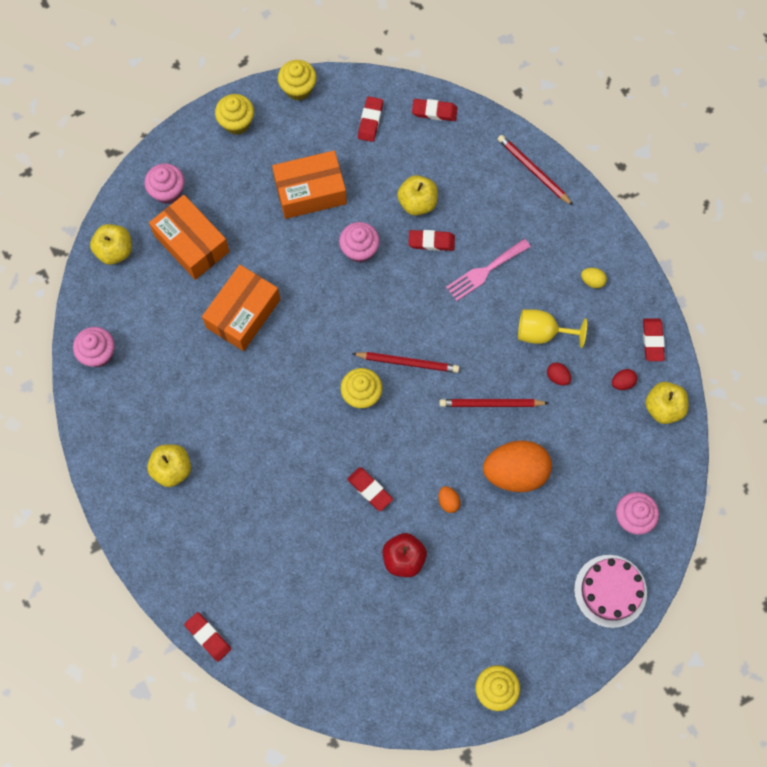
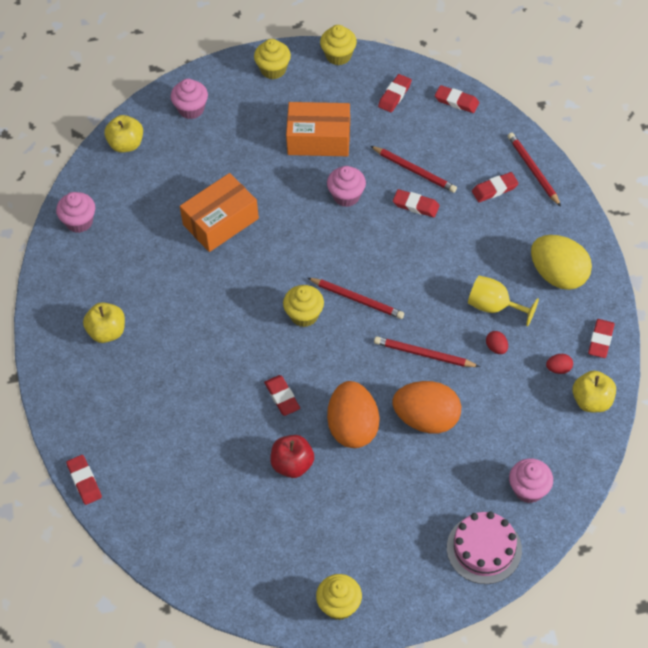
camera: 20 degrees right, 15 degrees down
orange box [149,195,230,280] -> none
yellow apple [397,175,438,216] -> red pencil [371,146,457,193]
orange egg [438,486,461,513] -> orange egg [327,381,379,448], size x2.49
pink fork [446,239,531,301] -> none
yellow egg [581,268,607,288] -> yellow egg [531,235,592,290], size x2.49
none -> red eraser [472,172,519,202]

